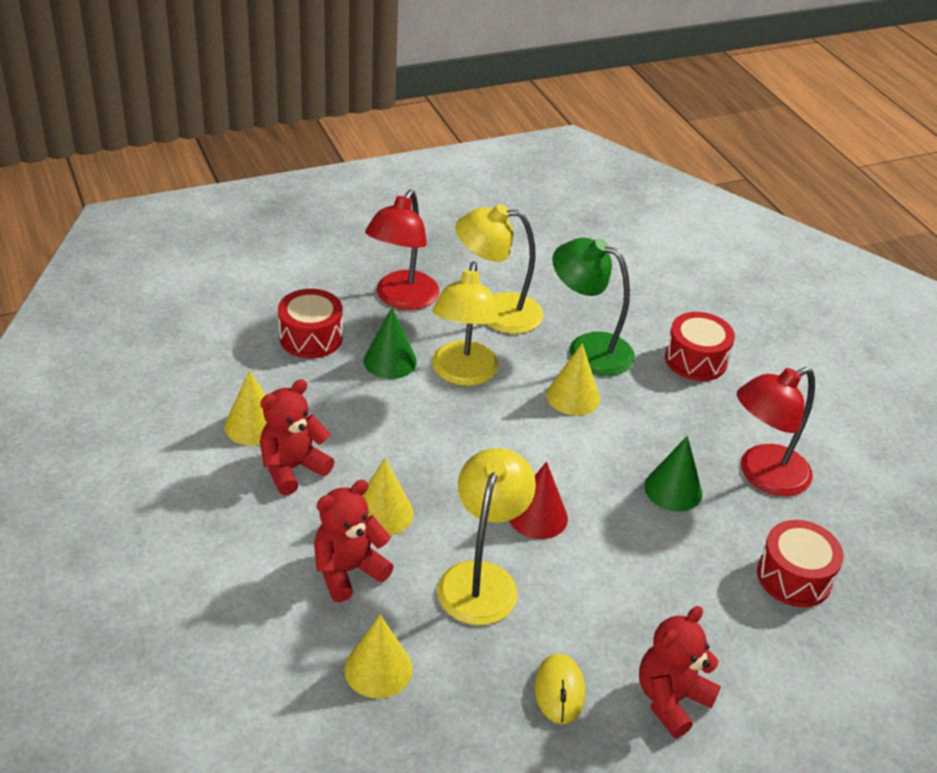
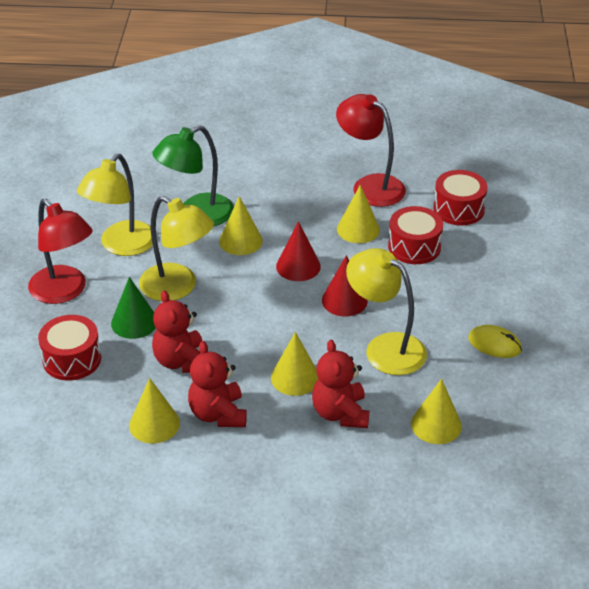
camera: 60 degrees left, 0 degrees up
red teddy bear [639,606,721,738] -> red teddy bear moved to [152,290,202,373]
green cone [644,436,702,512] -> yellow cone [337,185,380,243]
red drum [665,312,735,381] -> red drum moved to [388,206,443,264]
red lamp [737,367,815,496] -> red lamp turned 135 degrees clockwise [336,94,406,207]
none -> red cone [276,221,321,281]

